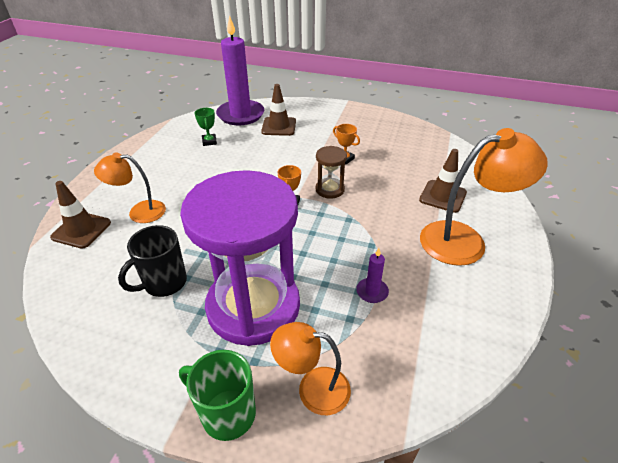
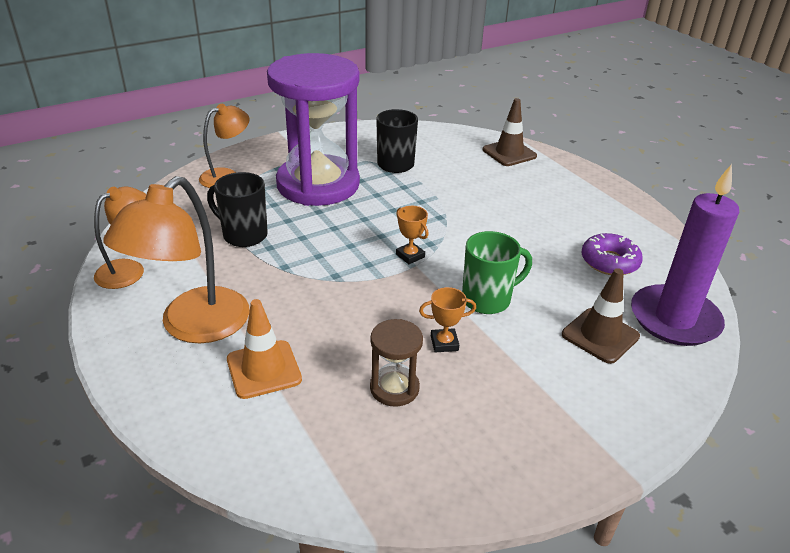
camera: 130 degrees right, 5 degrees down
orange lamp [94,153,166,223] -> orange lamp moved to [94,186,147,289]
green mug [179,350,256,441] -> green mug moved to [462,231,532,314]
green trophy [194,108,217,146] -> purple donut [581,233,643,275]
brown hourglass [315,146,347,199] -> brown hourglass moved to [370,319,423,407]
purple candle [356,248,389,303] -> black mug [207,172,268,247]
brown traffic cone [419,149,467,213] -> orange traffic cone [227,299,302,399]

